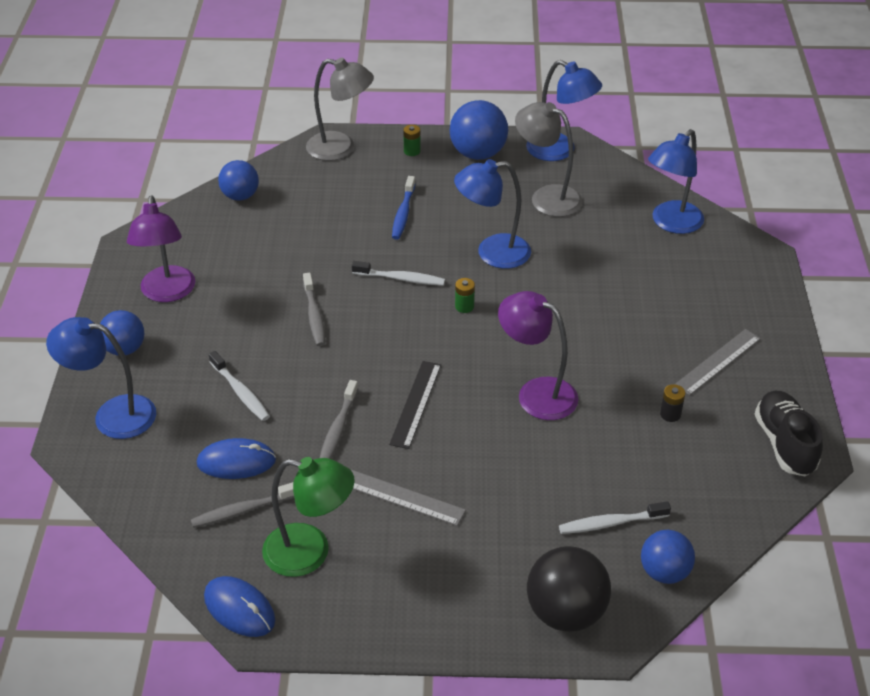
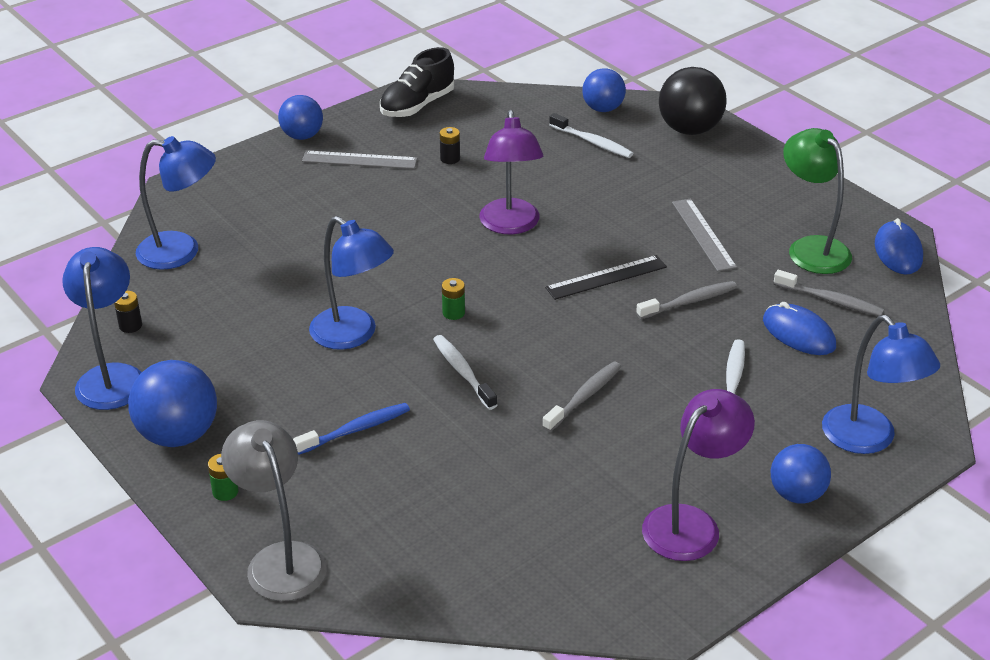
camera: 130 degrees left, 5 degrees down
blue ball [218,160,259,201] -> blue ball moved to [278,95,323,140]
grey lamp [515,102,583,217] -> none
none -> black battery [114,291,142,333]

